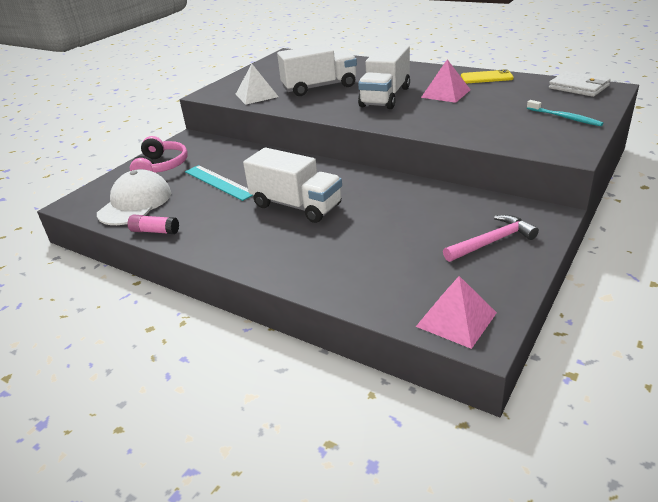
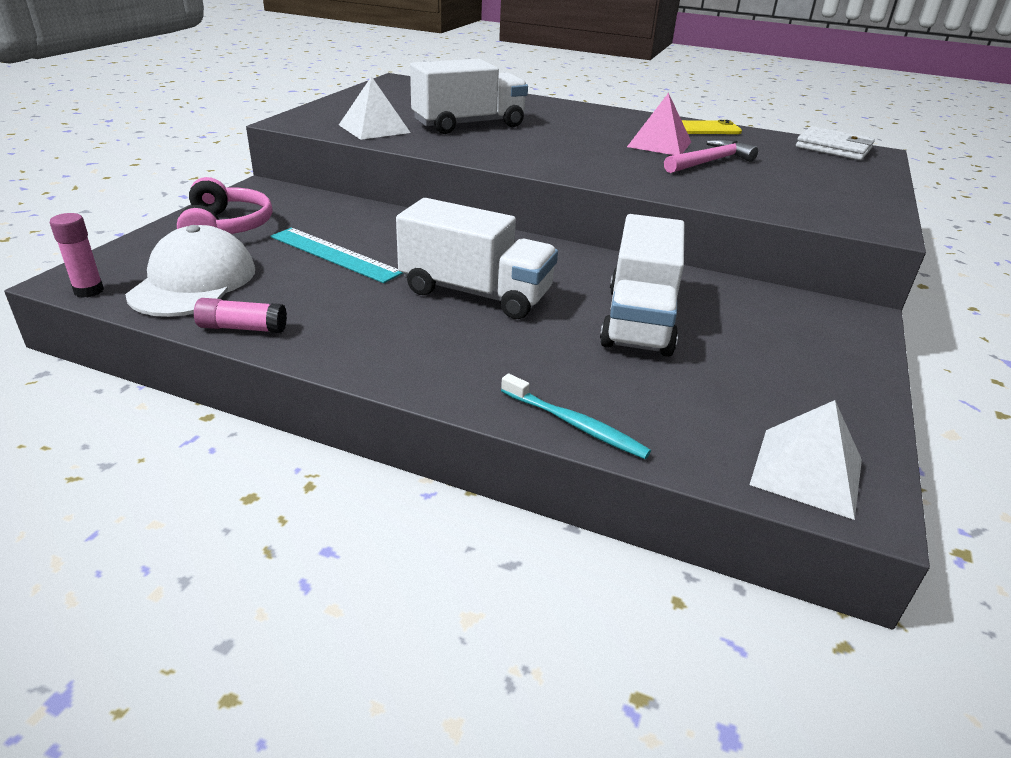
camera: 15 degrees left, 0 degrees up
white truck [358,44,410,109] -> white truck moved to [600,214,684,357]
pink pyramid [416,276,497,349] -> white pyramid [750,400,862,520]
pink hammer [443,215,539,262] -> pink hammer moved to [664,139,758,173]
turquoise toothbrush [527,100,604,126] -> turquoise toothbrush moved to [501,374,651,459]
none -> pink glue stick [50,213,104,298]

